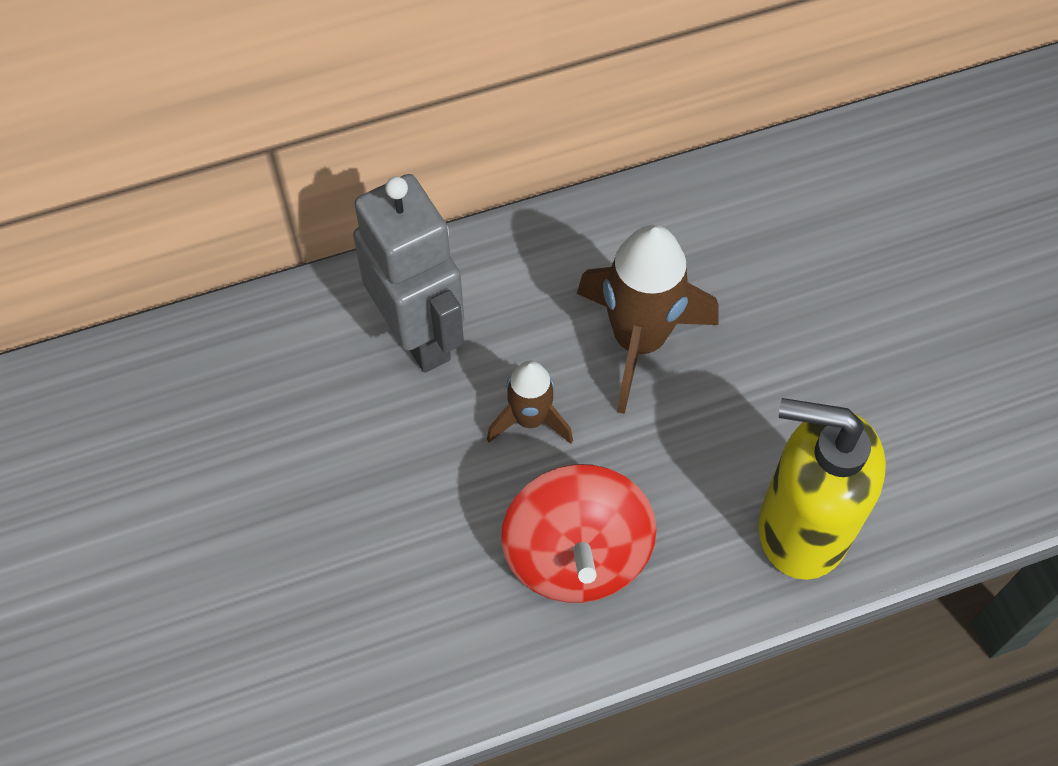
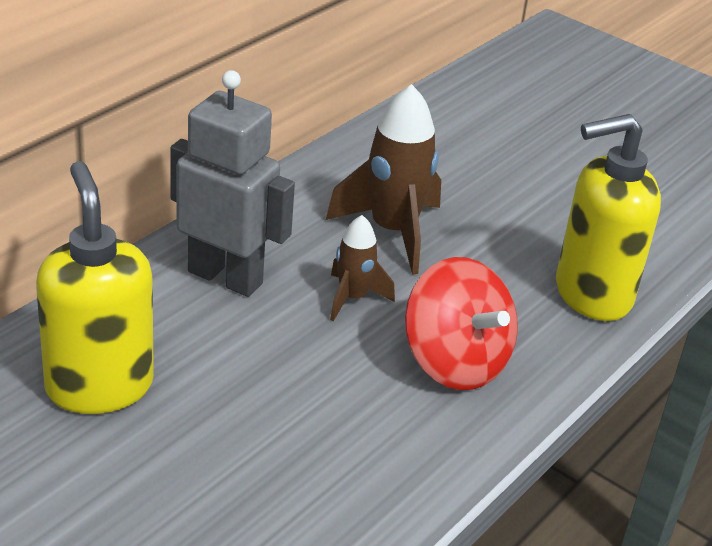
camera: 35 degrees left, 25 degrees down
none -> yellow soap dispenser [36,161,154,414]

